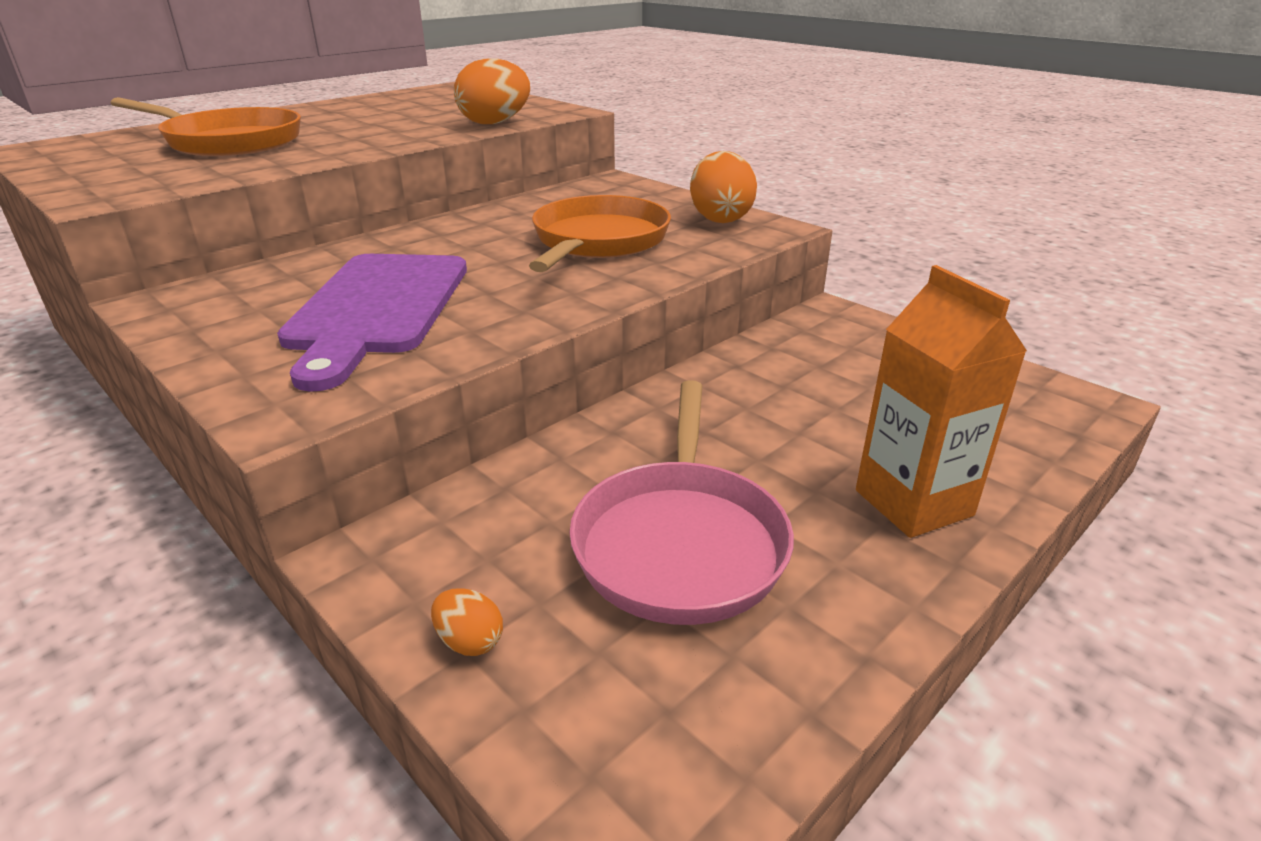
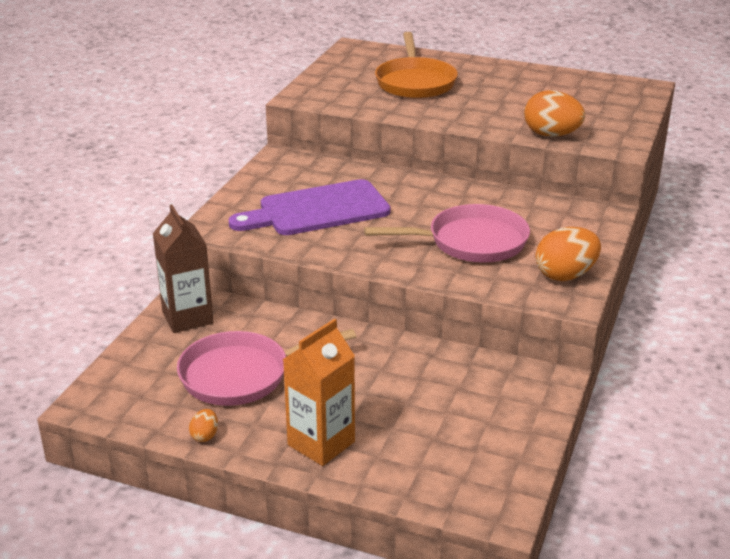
camera: 65 degrees right, 0 degrees up
orange egg [431,588,503,656] -> orange egg moved to [189,409,218,442]
orange pan [529,195,671,272] -> pink pan [364,204,530,263]
none -> brown carton [153,204,213,333]

